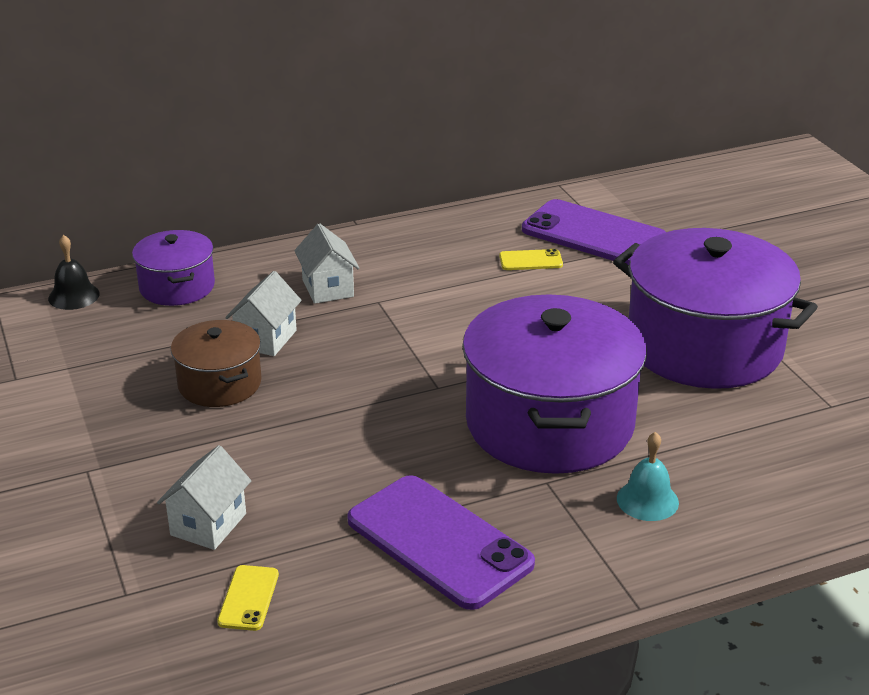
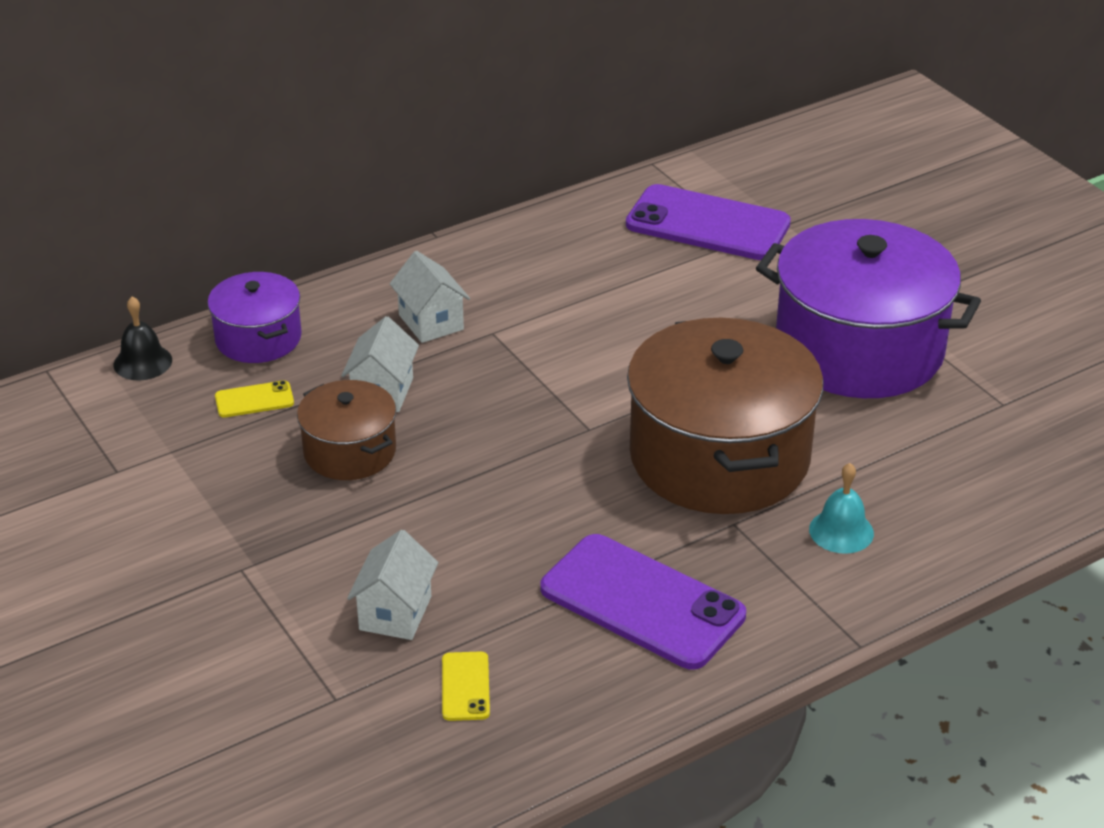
camera: 10 degrees left, 5 degrees up
purple pot [462,294,647,474] -> brown pot [627,317,824,514]
yellow phone [499,249,563,270] -> yellow phone moved to [215,380,294,417]

